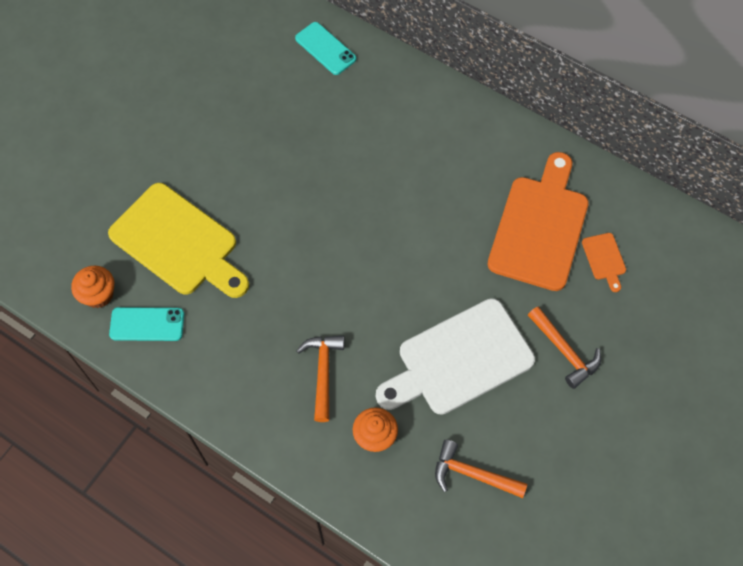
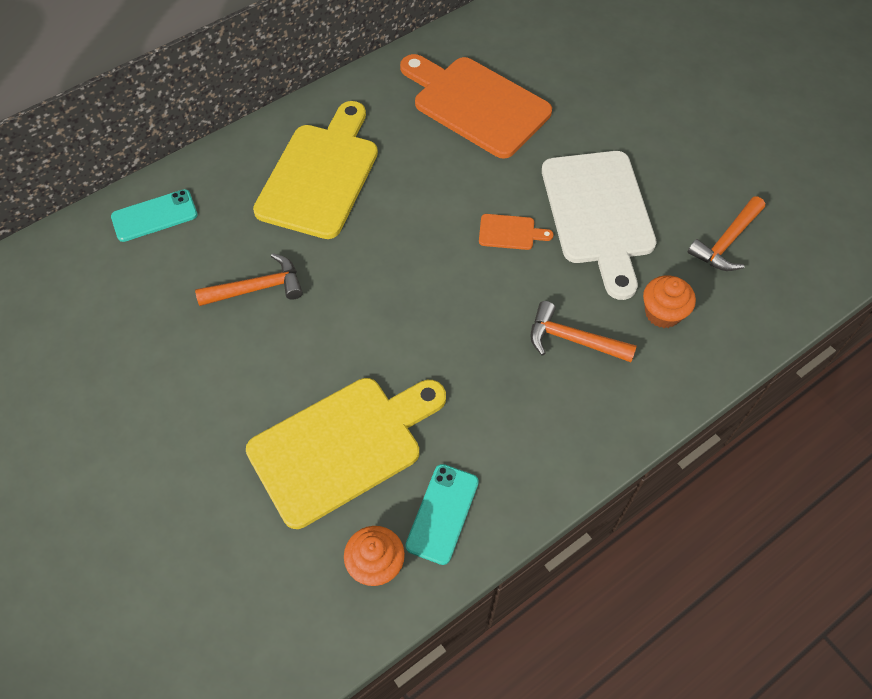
camera: 70 degrees left, 5 degrees down
orange hammer [528,306,601,389] -> orange hammer moved to [195,253,303,306]
orange cutting board [582,233,626,292] -> orange cutting board moved to [479,214,554,250]
none -> yellow cutting board [253,101,378,239]

